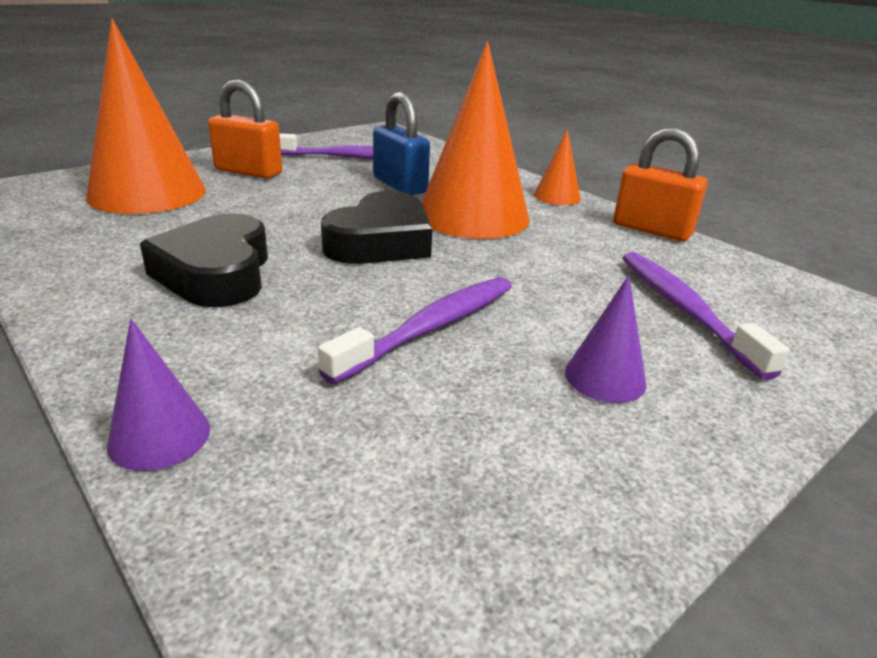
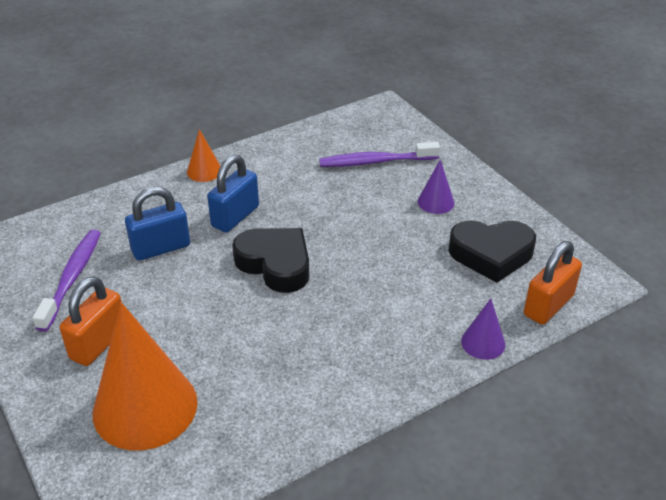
camera: 80 degrees left, 10 degrees up
black heart [140,213,268,307] -> black heart moved to [448,220,536,283]
purple toothbrush [318,277,512,384] -> none
orange cone [422,41,530,239] -> blue padlock [207,155,259,233]
orange padlock [613,128,708,242] -> orange padlock moved to [524,241,582,325]

